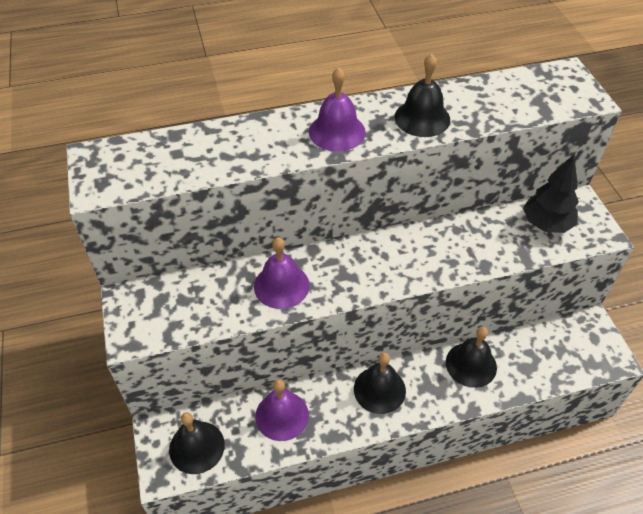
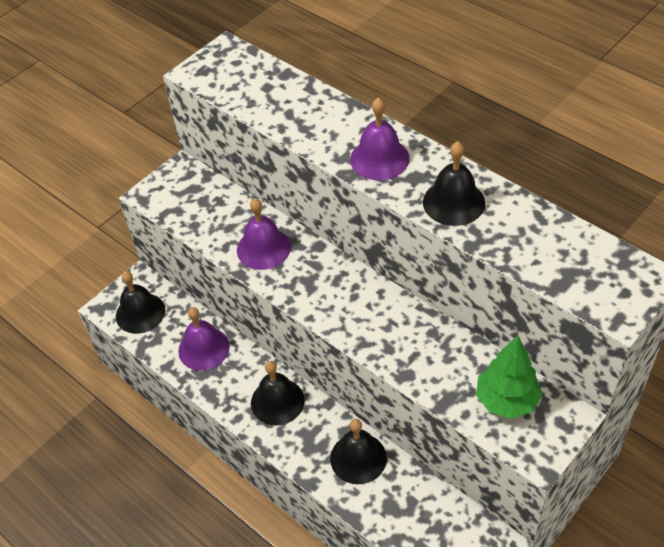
camera: 60 degrees right, 0 degrees up
black tree [523,155,579,233] -> green tree [476,336,542,419]

